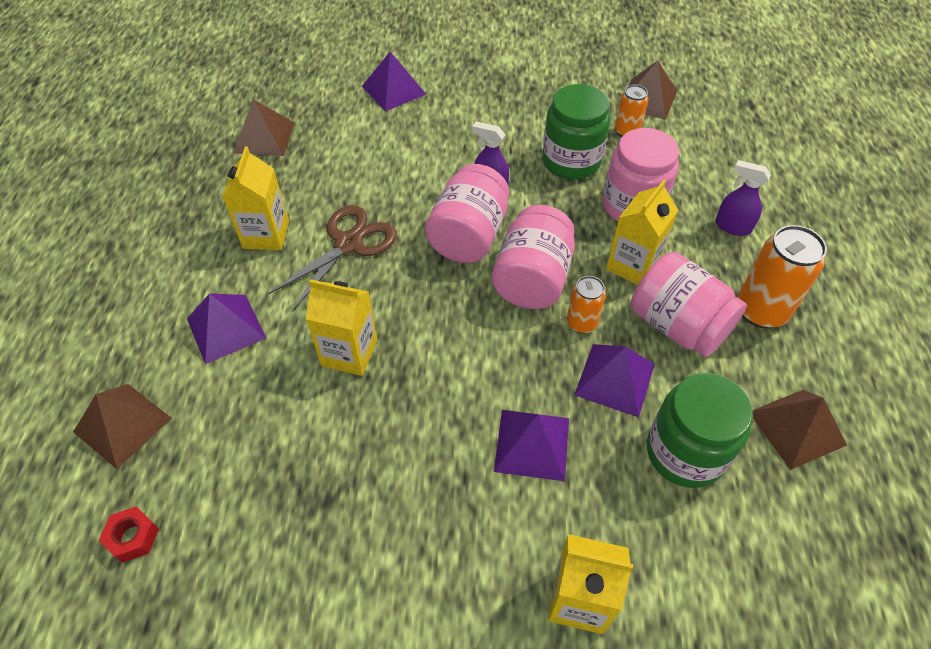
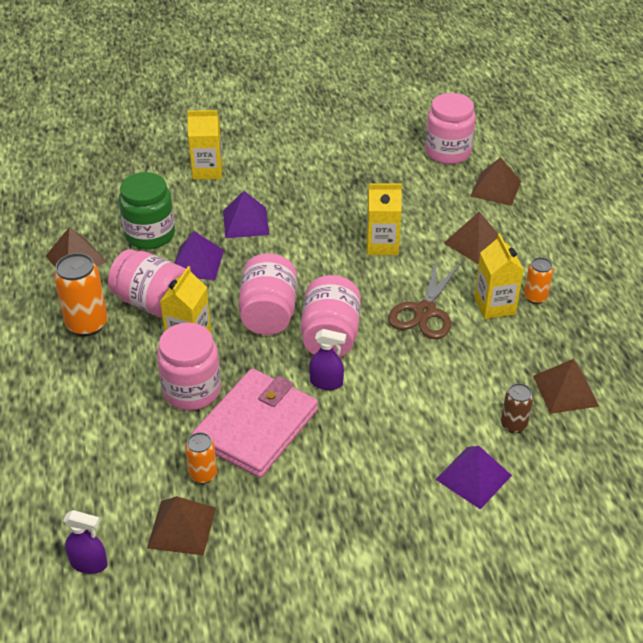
camera: 165 degrees right, 10 degrees down
red nut [99,506,159,563] -> pink jar [425,93,476,164]
purple pyramid [187,293,266,364] -> brown pyramid [444,211,507,264]
green jar [542,84,610,180] -> pink wallet [192,369,318,478]
orange can [567,276,606,334] -> orange can moved to [524,257,553,304]
purple spray bottle [715,160,771,236] -> purple spray bottle moved to [63,510,108,574]
none -> brown can [501,383,533,433]

